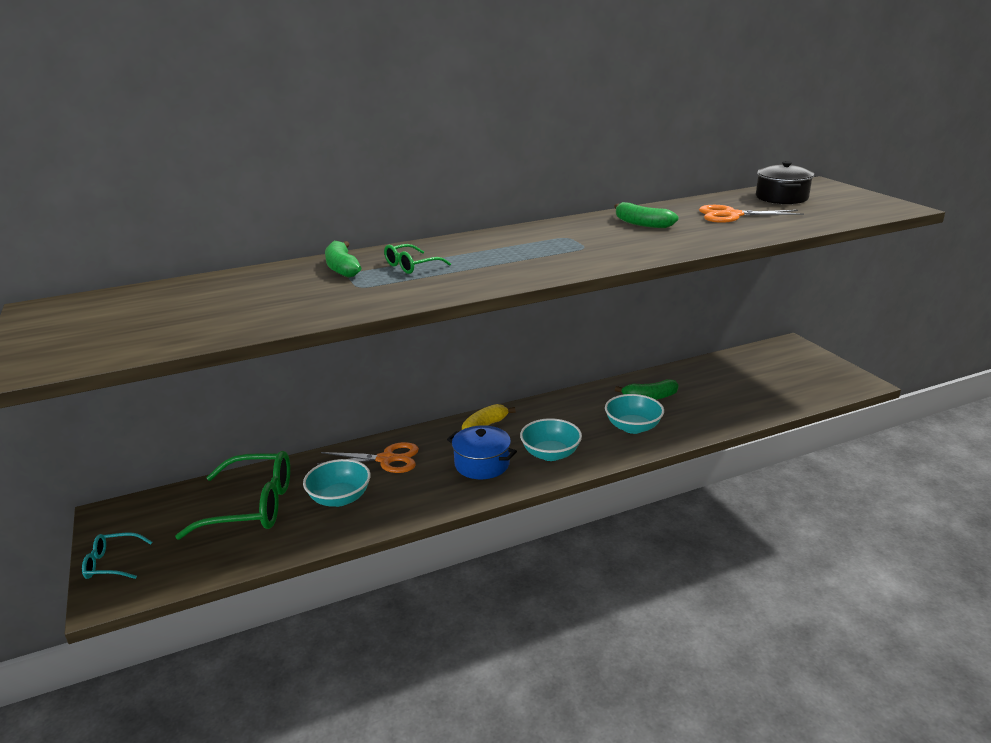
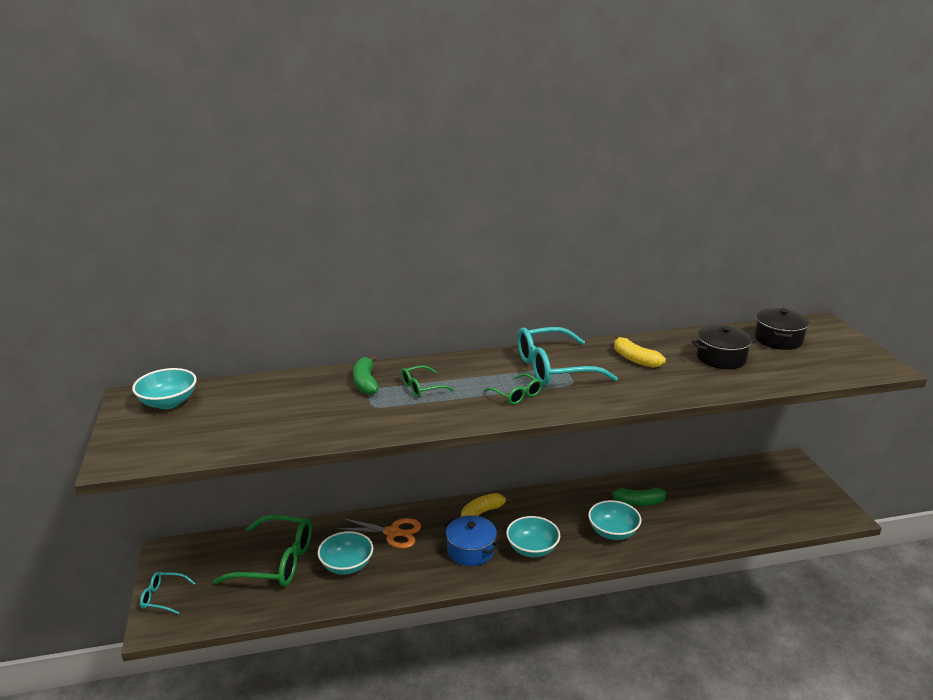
camera: 10 degrees right, 0 degrees up
green banana [614,202,678,228] -> yellow banana [614,335,666,368]
orange scissors [699,205,804,223] -> black pot [692,325,757,369]
none -> turquoise bowl [132,368,197,409]
none -> green glasses [484,373,542,405]
none -> turquoise glasses [517,327,618,386]

